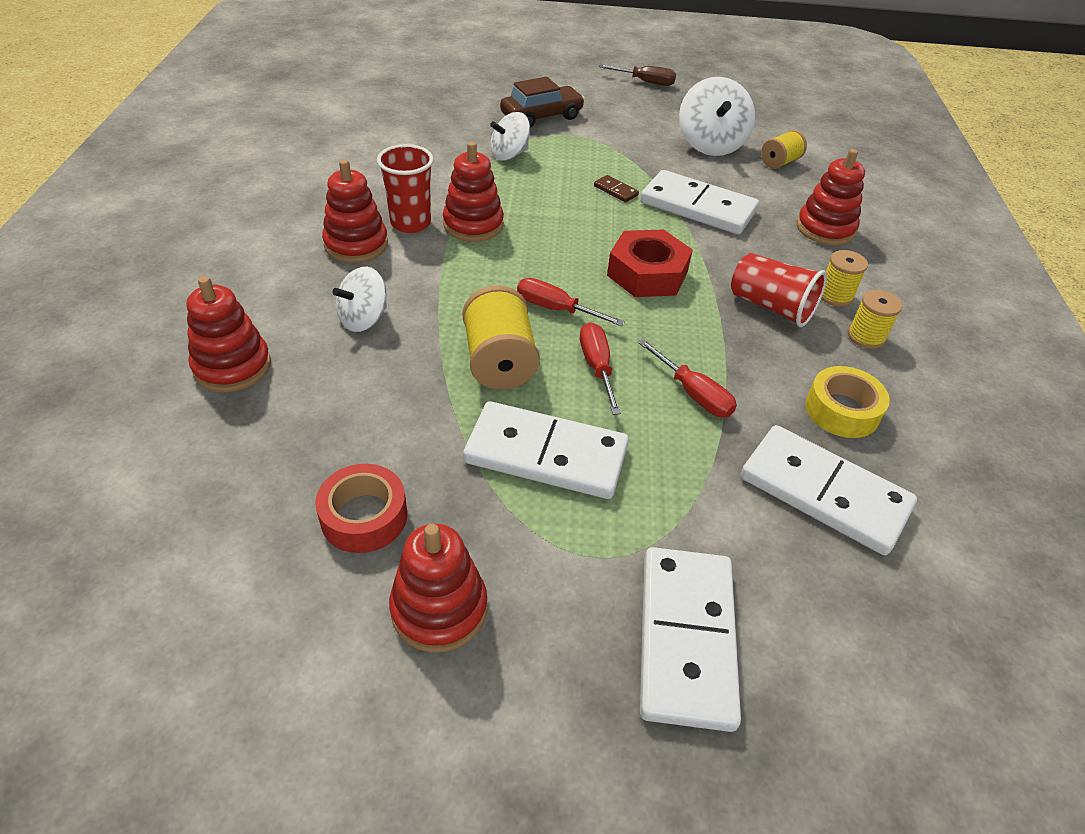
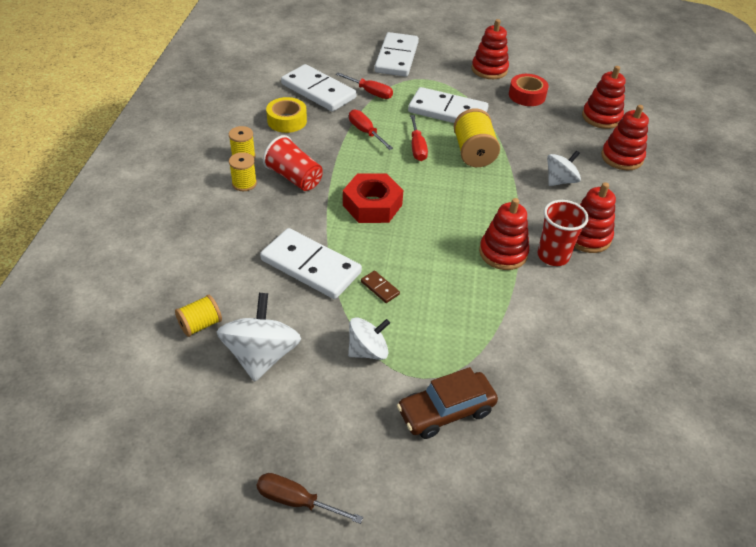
camera: 175 degrees left, 0 degrees up
white spinning top [490,112,530,161] -> white spinning top moved to [348,317,390,360]
red screwdriver [517,278,625,326] -> red screwdriver moved to [336,72,393,99]
red stacking toy [797,149,865,245] -> red stacking toy moved to [582,66,626,129]

